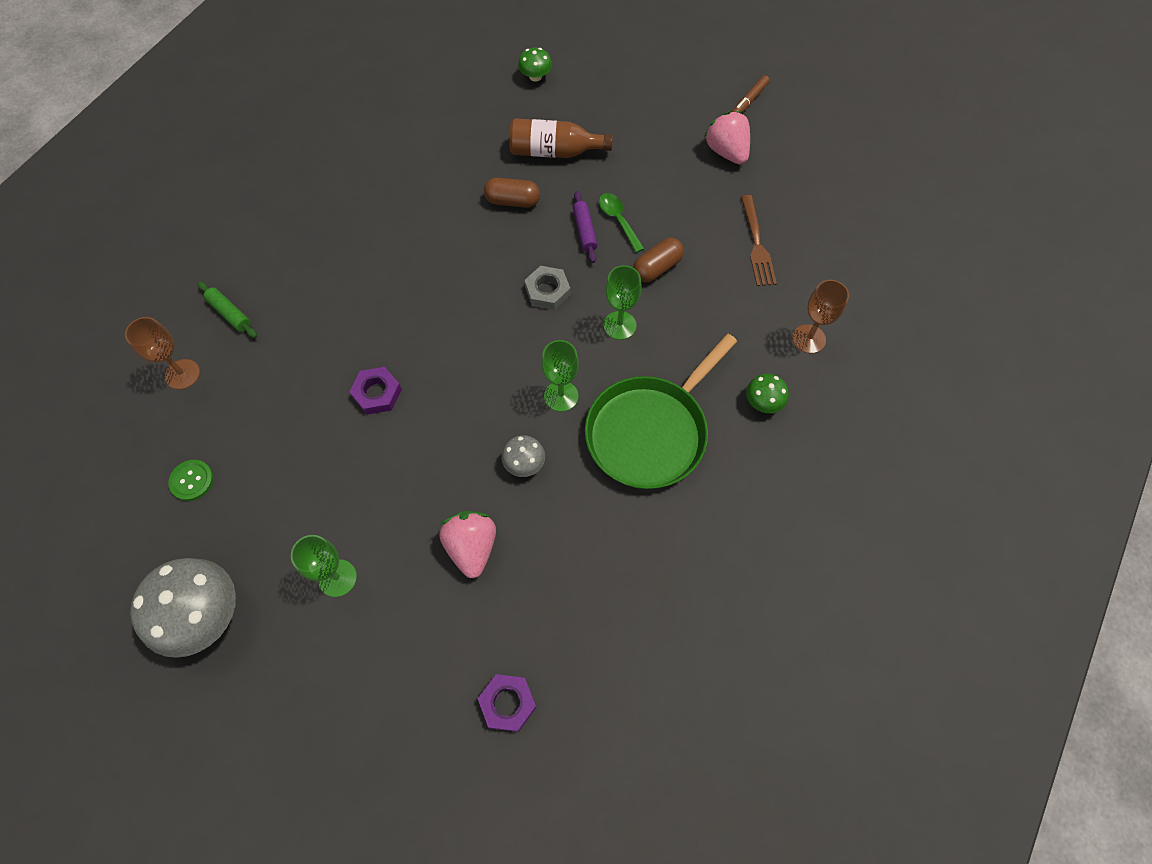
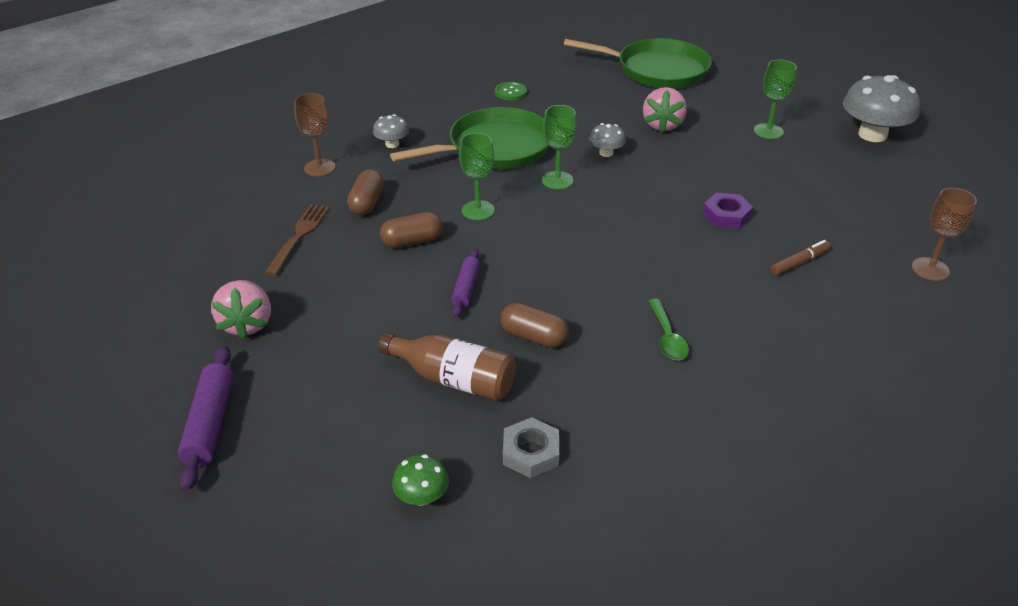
camera: 160 degrees left, 25 degrees down
green button [168,460,214,501] -> green button moved to [495,82,527,101]
green rolling pin [197,282,257,338] -> none
purple nut [478,674,536,732] -> green pan [564,38,712,88]
grey nut [525,266,570,310] -> grey nut moved to [503,417,559,478]
green spoon [599,193,644,253] -> green spoon moved to [649,299,689,360]
brown marker [732,75,770,114] -> brown marker moved to [770,240,830,275]
green mushroom [746,374,789,413] -> grey mushroom [373,114,409,148]
none -> purple rolling pin [178,346,234,491]
none -> brown capsule [347,169,384,215]

